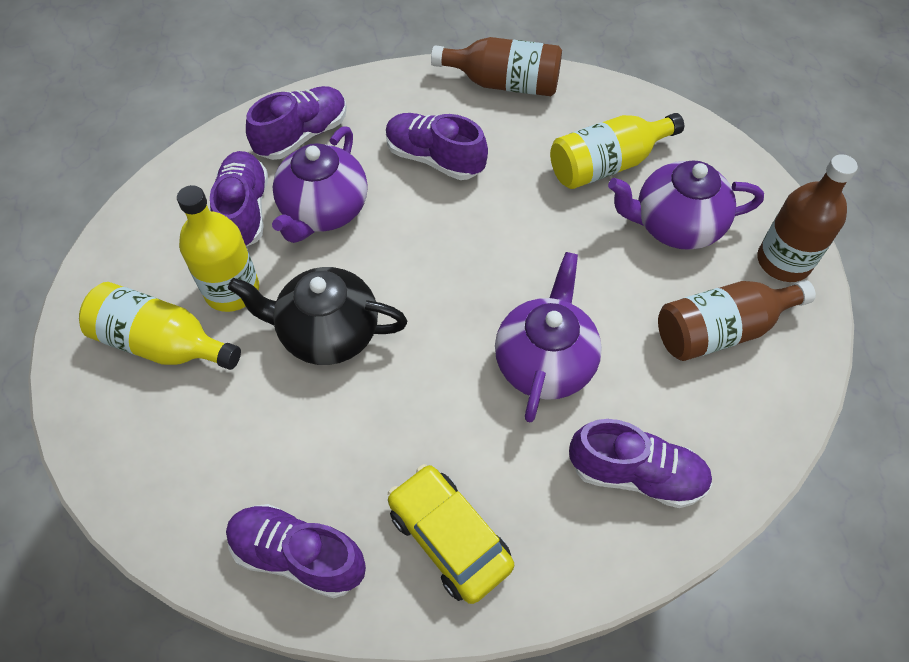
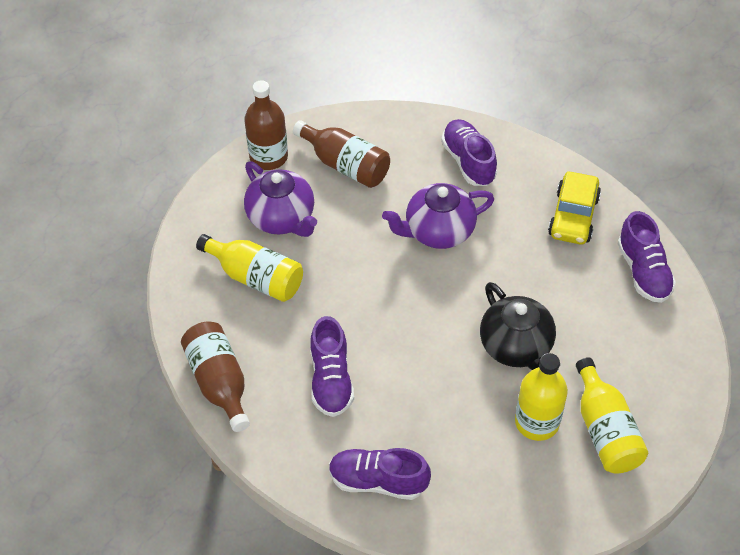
camera: 125 degrees left, 5 degrees down
purple shoe [210,151,268,247] -> none
purple teapot [272,126,368,243] -> none

